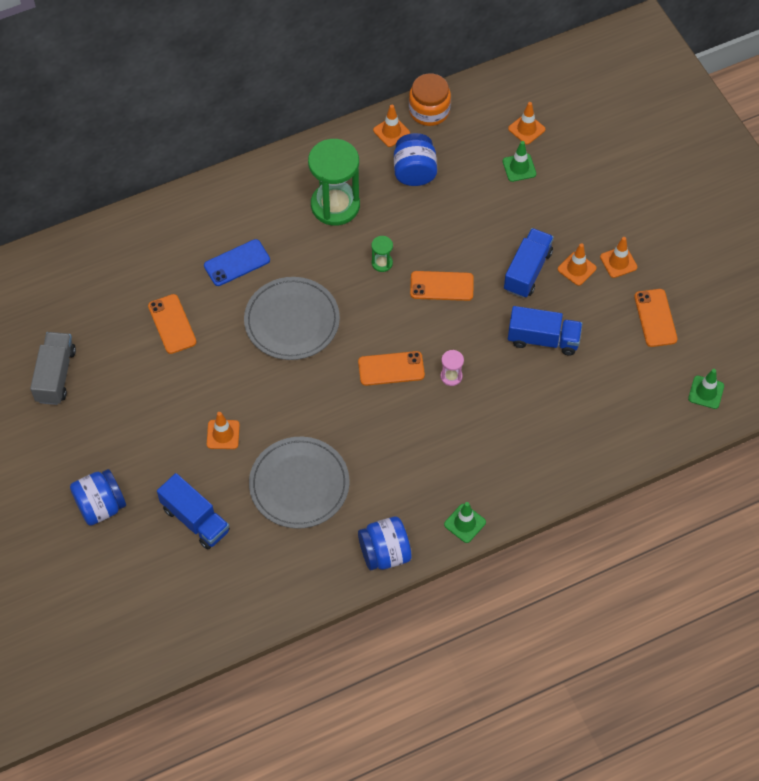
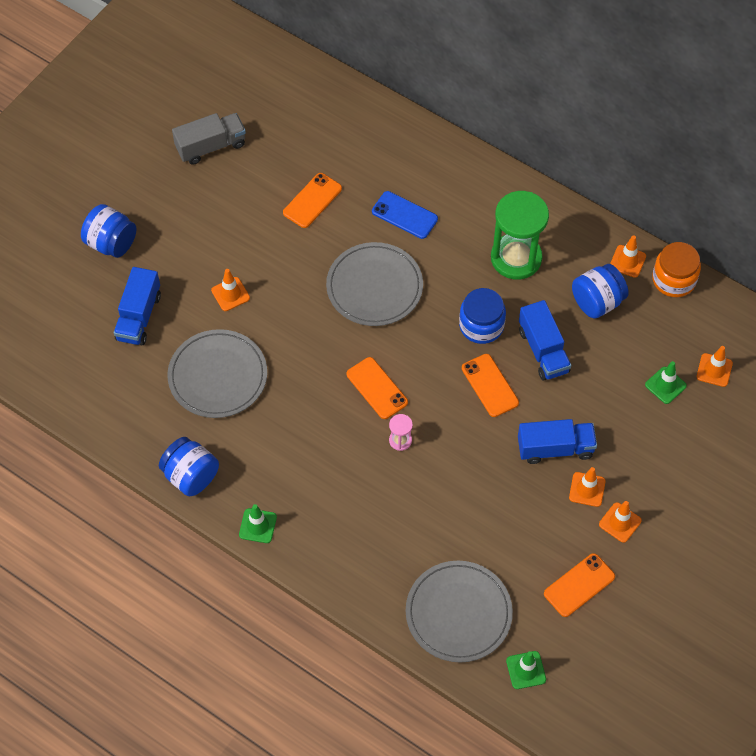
camera: 60 degrees right, 0 degrees up
green hourglass [371,236,393,272] -> blue jar [459,288,506,344]
blue truck [508,306,582,356] -> blue truck moved to [519,300,571,380]
none -> grey plate [406,561,513,663]

